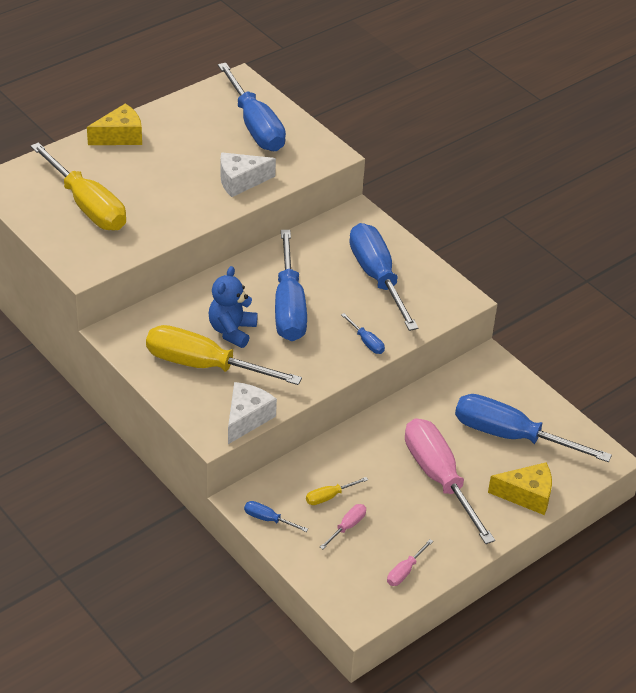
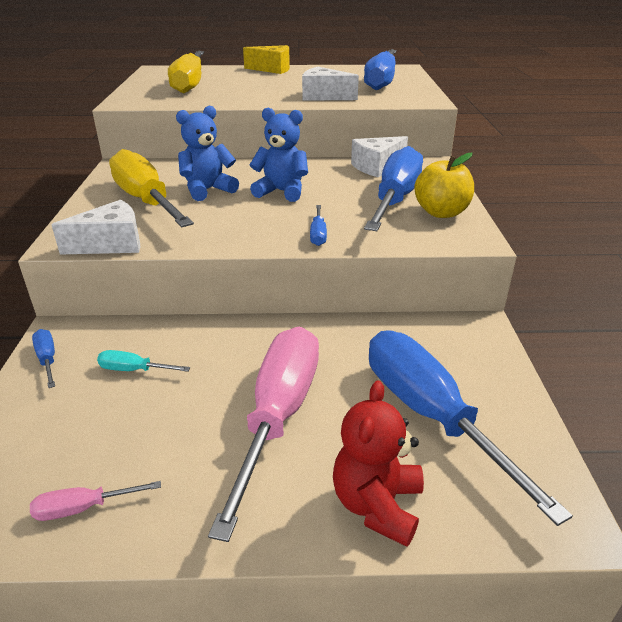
camera: 40 degrees right, 10 degrees down
blue screwdriver [275,230,307,341] -> blue teddy bear [250,108,308,202]
yellow screwdriver [306,477,368,505] -> turquoise screwdriver [97,350,190,372]
pink screwdriver [320,504,366,549] -> none
yellow cheese [488,462,552,515] -> red teddy bear [333,380,424,547]
none -> white cheese [351,136,408,177]
none -> yellow apple [414,153,474,218]

